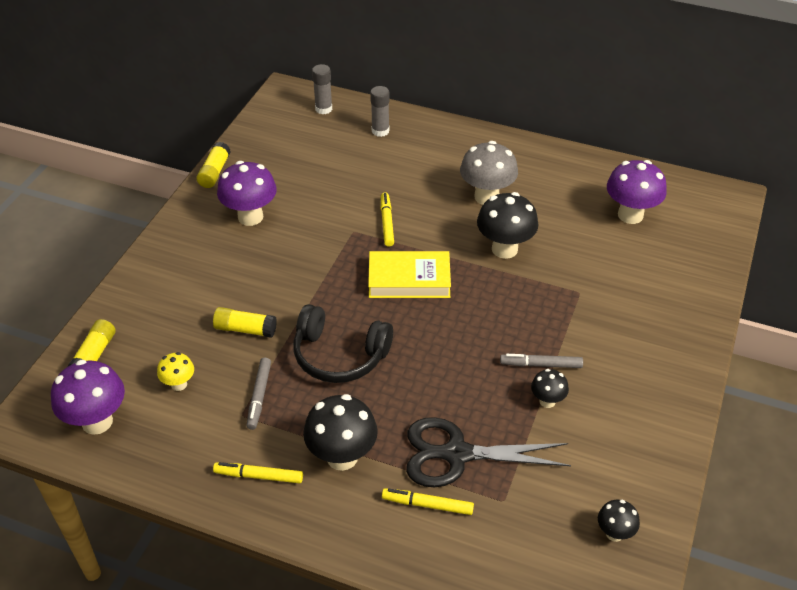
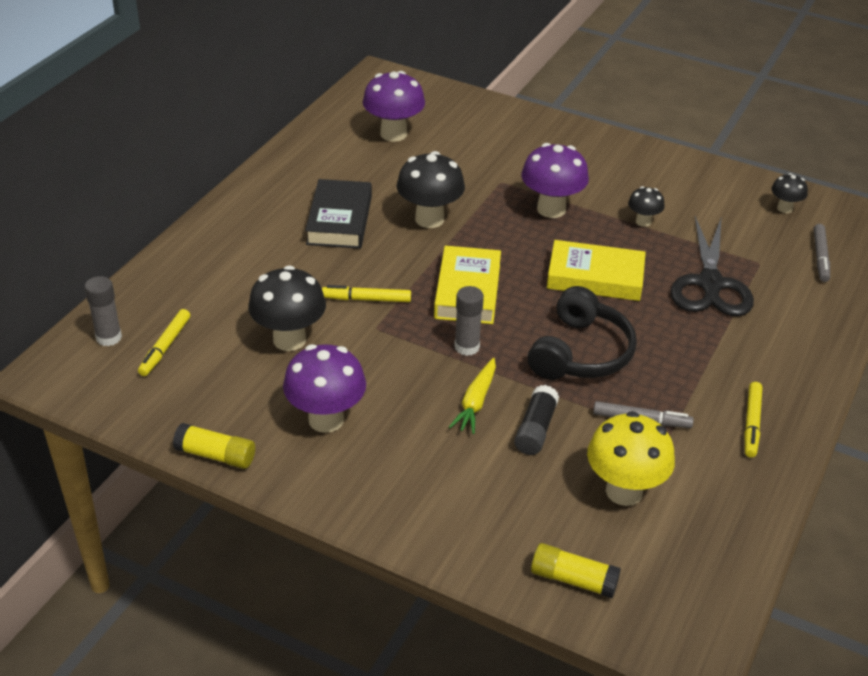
camera: 85 degrees left, 5 degrees down
purple mushroom [51,360,125,435] -> purple mushroom moved to [521,143,589,218]
yellow mushroom [157,352,194,391] -> yellow mushroom [587,411,675,506], size x1.86
yellow glue stick [213,307,277,338] -> black glue stick [514,385,559,455]
black mushroom [303,394,378,471] -> black mushroom moved to [248,265,326,351]
grey glue stick [370,86,389,137] -> grey glue stick moved to [454,286,484,356]
yellow marker [382,488,474,515] -> yellow marker moved to [138,309,190,376]
grey mushroom [460,141,518,205] -> black book [305,179,372,249]
grey marker [500,354,583,368] -> grey marker moved to [813,224,830,282]
none -> yellow carrot [449,358,496,434]
none -> yellow book [547,240,646,301]

